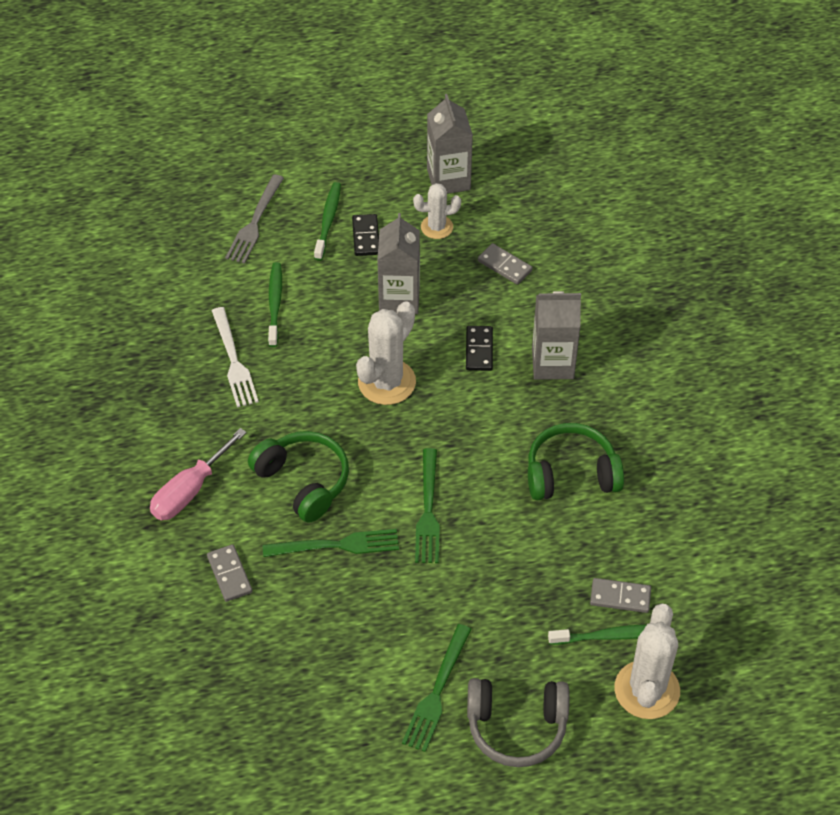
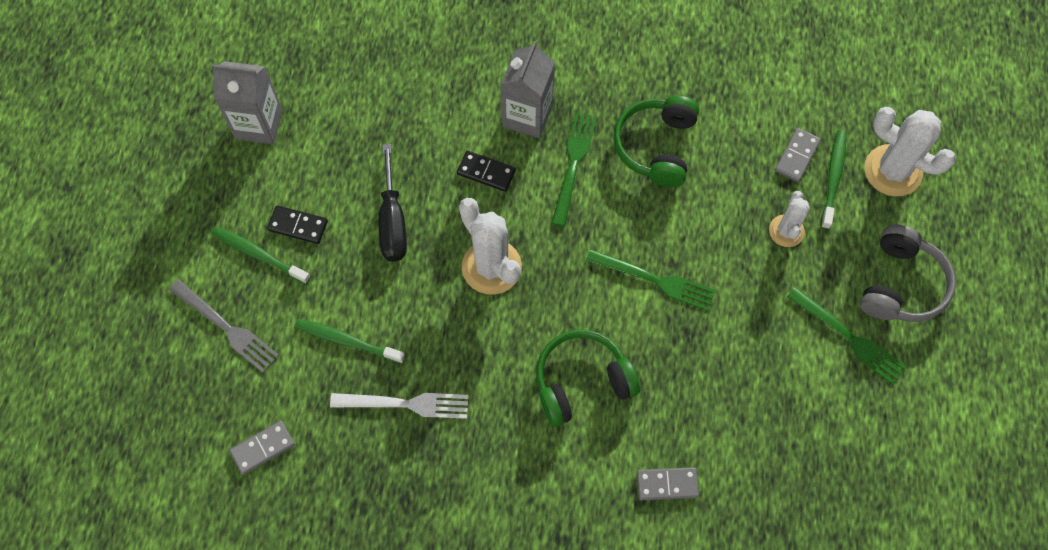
camera: 70 degrees left, 15 degrees up
pink screwdriver [150,428,247,520] -> none
green fork [263,529,399,557] -> green fork moved to [552,112,597,227]
grey carton [377,213,420,314] -> black screwdriver [379,144,407,262]
white cactus [413,183,461,239] -> white cactus moved to [769,191,810,247]
grey domino [478,243,532,285] -> grey domino moved to [229,420,295,475]

